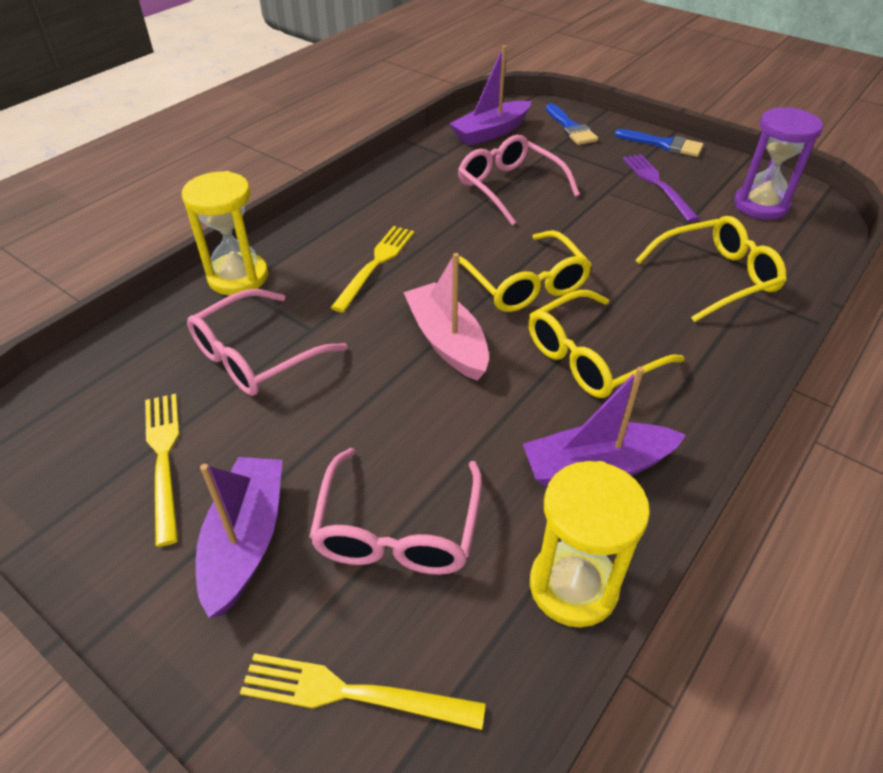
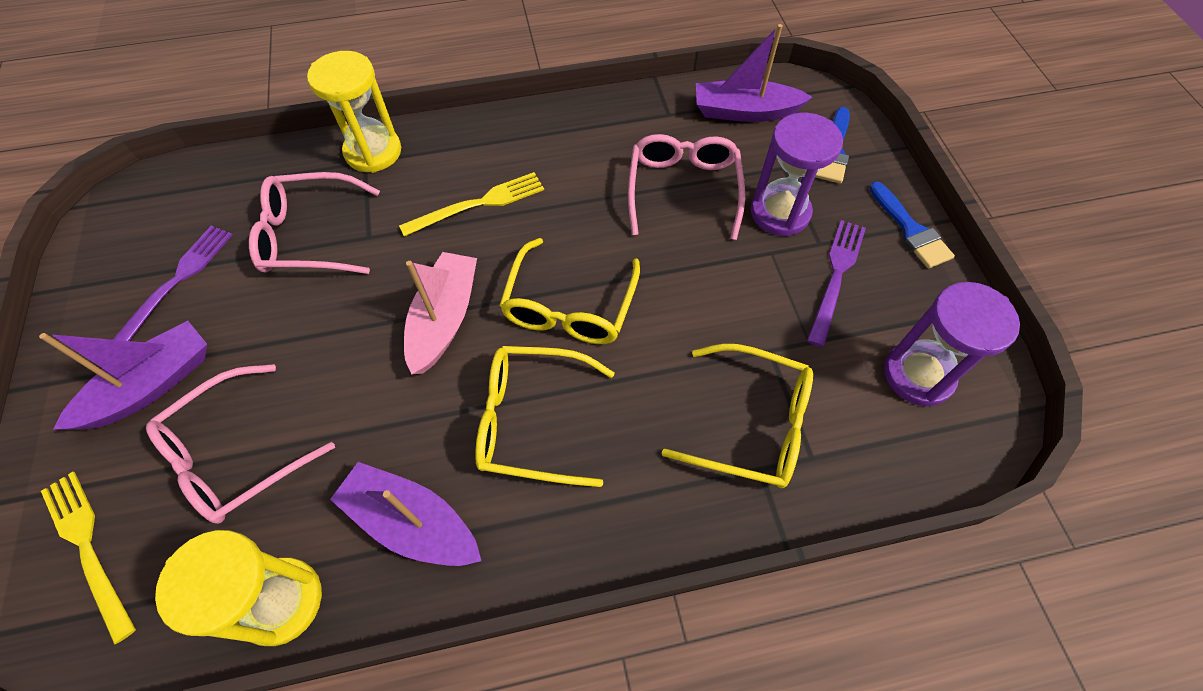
camera: 40 degrees right, 15 degrees up
yellow fork [145,394,179,547] -> purple fork [113,226,232,341]
none -> purple hourglass [751,113,843,236]

